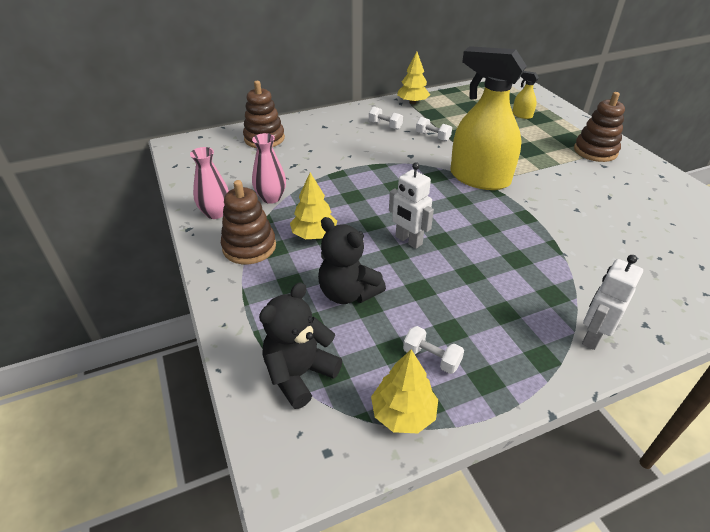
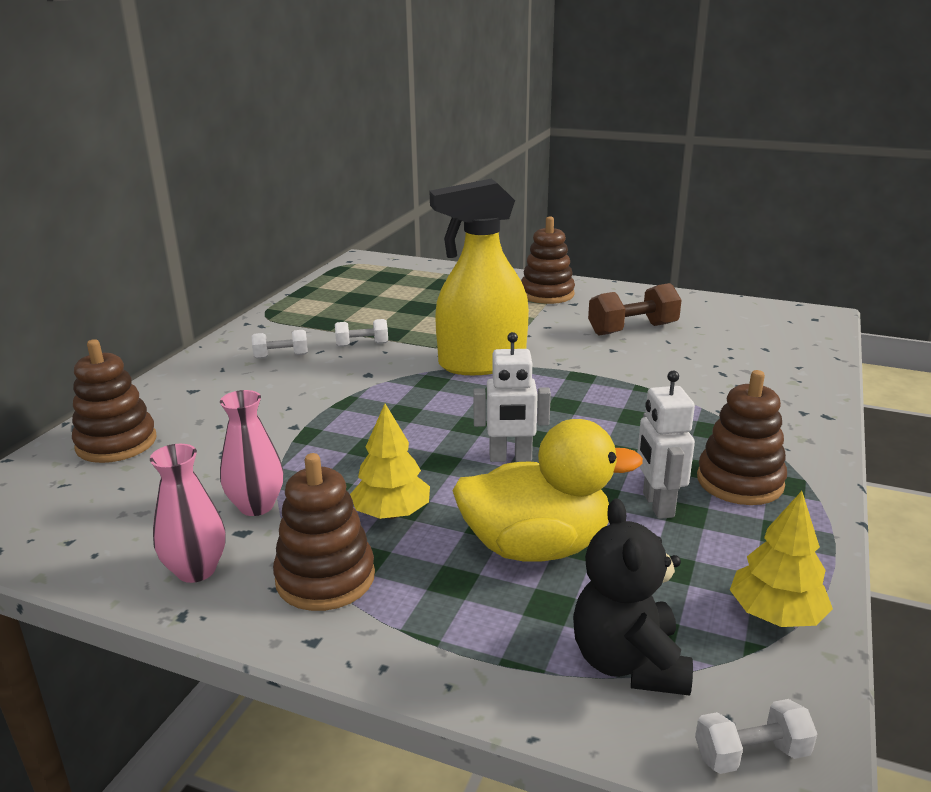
camera: 45 degrees left, 15 degrees down
black teddy bear [318,217,386,304] -> yellow duck [452,419,643,561]
yellow tree [397,51,430,104] -> none
white dumbbell [403,326,464,374] -> white dumbbell moved to [695,699,817,774]
yellow spray bottle [512,71,539,119] -> none
white robot [582,255,643,350] -> white robot moved to [637,371,695,519]
none -> brown dumbbell [588,283,682,335]
none -> brown stacking toy [697,370,787,505]

